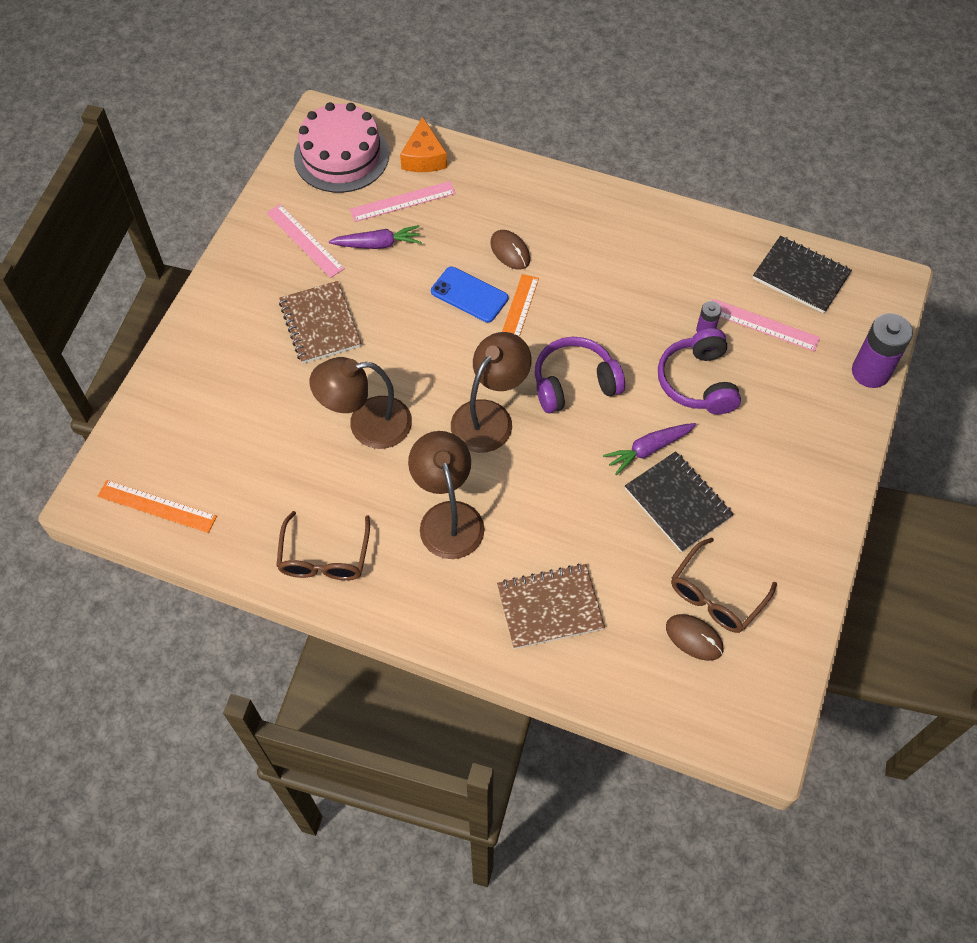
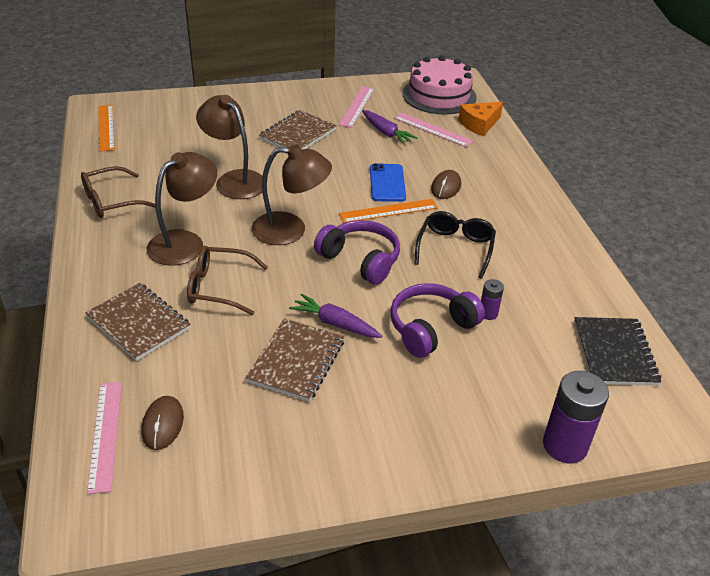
camera: 55 degrees right, 20 degrees down
black notebook [625,451,734,552] -> brown notebook [246,318,344,402]
brown glasses [671,538,777,633] -> brown glasses moved to [187,246,268,315]
pink ruler [712,299,820,352] -> pink ruler moved to [87,382,122,494]
none -> black glasses [414,211,496,279]

